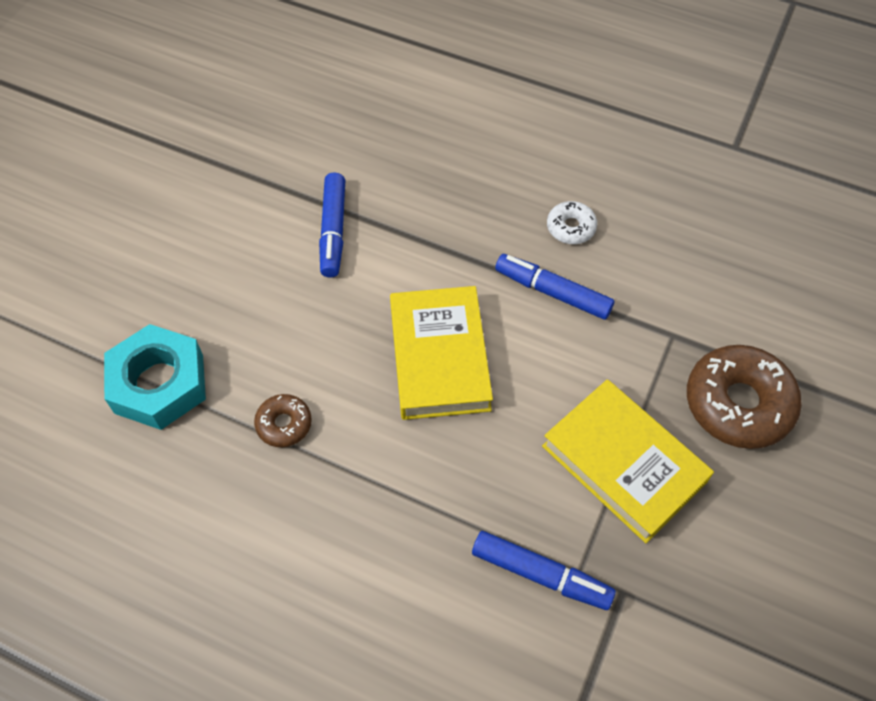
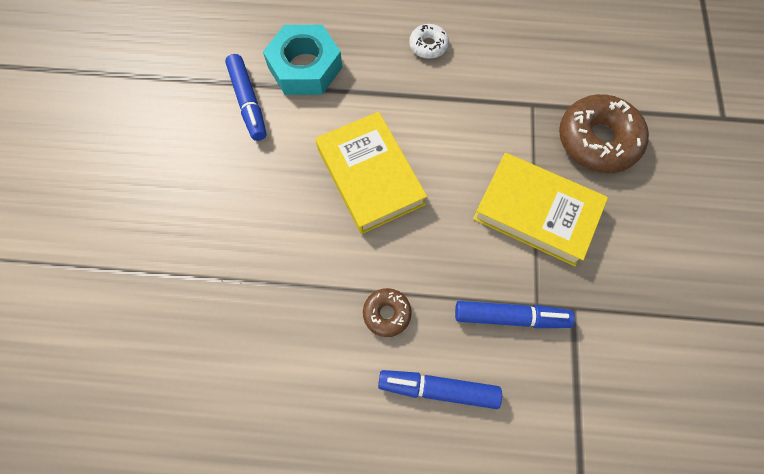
camera: 20 degrees left, 10 degrees up
turquoise nut [104,324,206,430] -> turquoise nut moved to [263,25,342,95]
brown donut [254,394,312,447] -> brown donut moved to [363,288,412,337]
blue marker [495,254,615,320] -> blue marker moved to [378,370,502,409]

